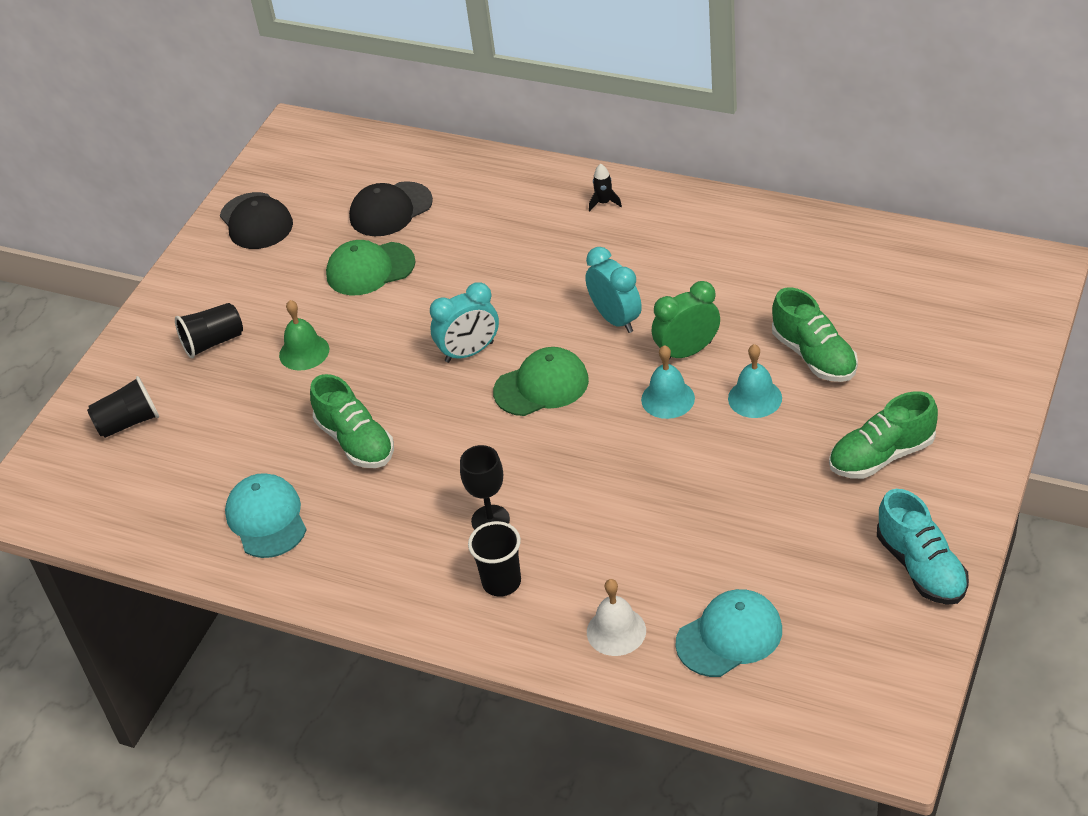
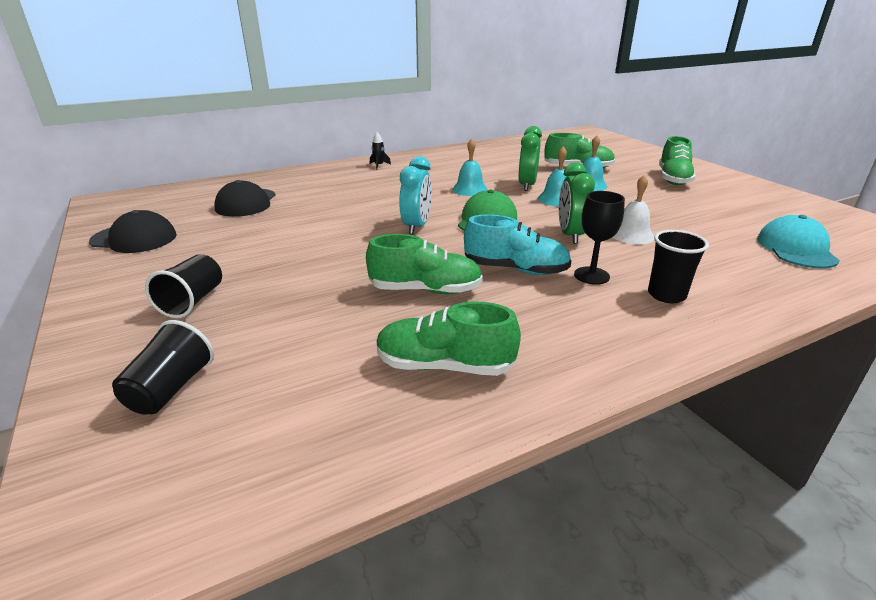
camera: 55 degrees left, 15 degrees down
turquoise cap [225,473,306,558] -> green shoe [376,301,521,376]
green bell [279,300,329,371] -> none
green cap [326,240,416,295] -> none
turquoise clock [585,247,642,333] -> turquoise bell [452,139,488,196]
white bell [587,579,646,656] -> white bell moved to [612,175,654,244]
turquoise shoe [877,489,969,605] -> turquoise shoe moved to [464,214,571,275]
none -> green clock [559,162,595,244]

